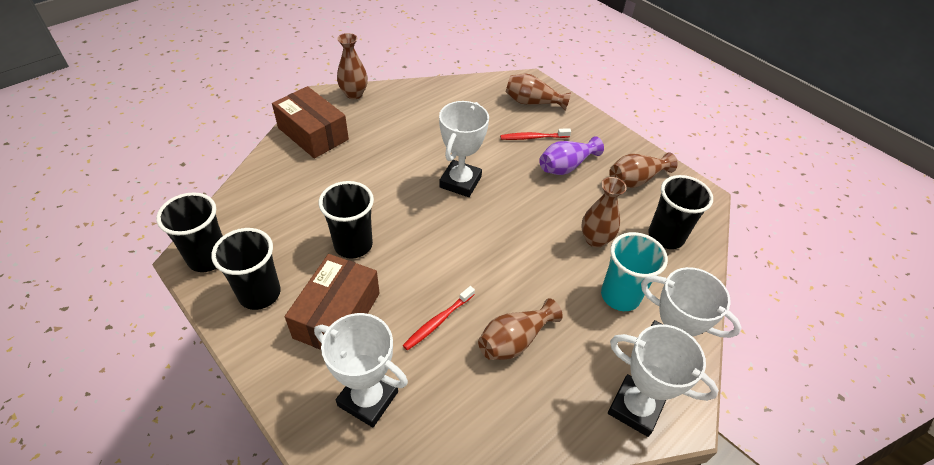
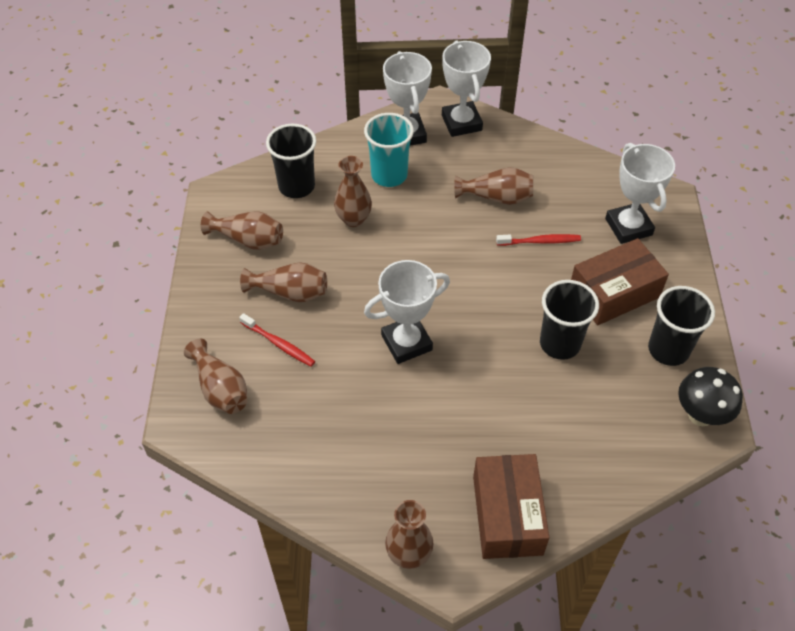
camera: 135 degrees left, 5 degrees up
black cup [156,192,223,272] -> black mushroom [678,367,743,426]
purple vase [539,136,604,175] -> brown vase [240,263,327,302]

